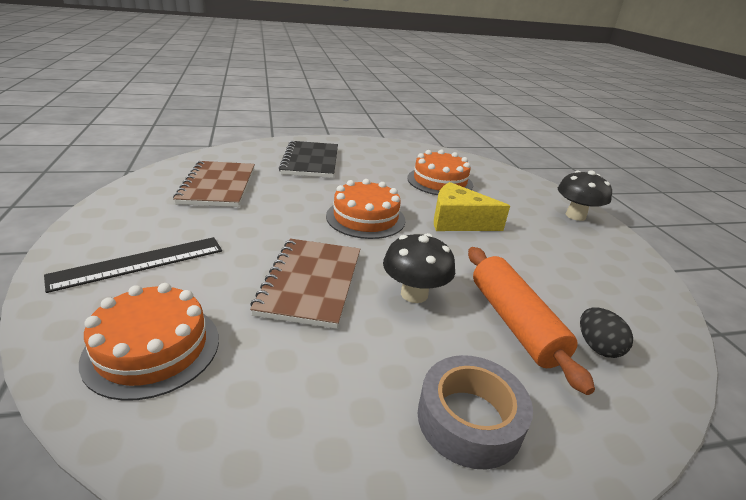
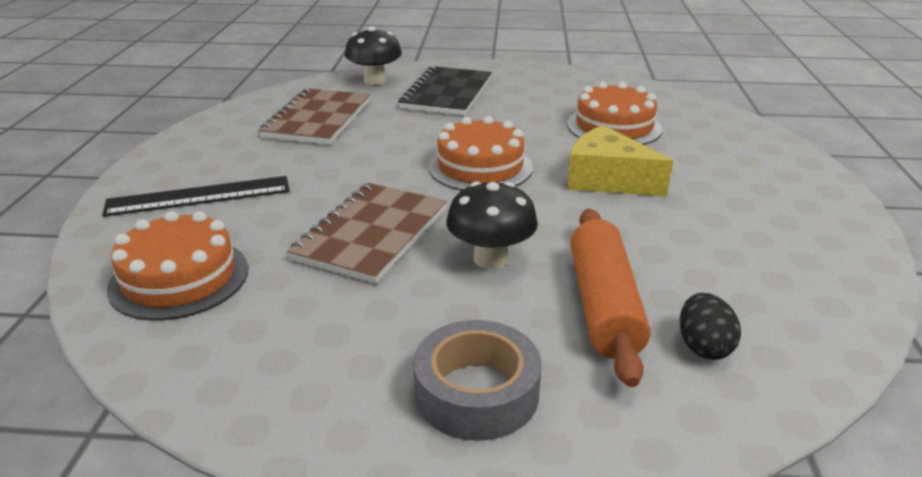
camera: 20 degrees right, 0 degrees up
black mushroom [558,170,612,221] -> black mushroom moved to [345,26,402,85]

